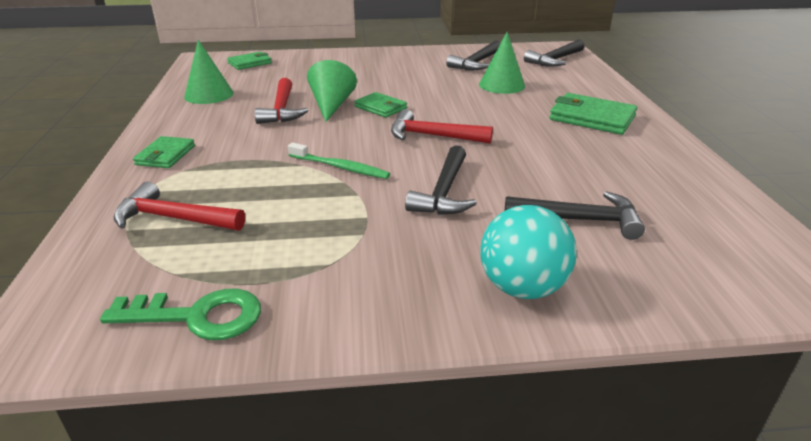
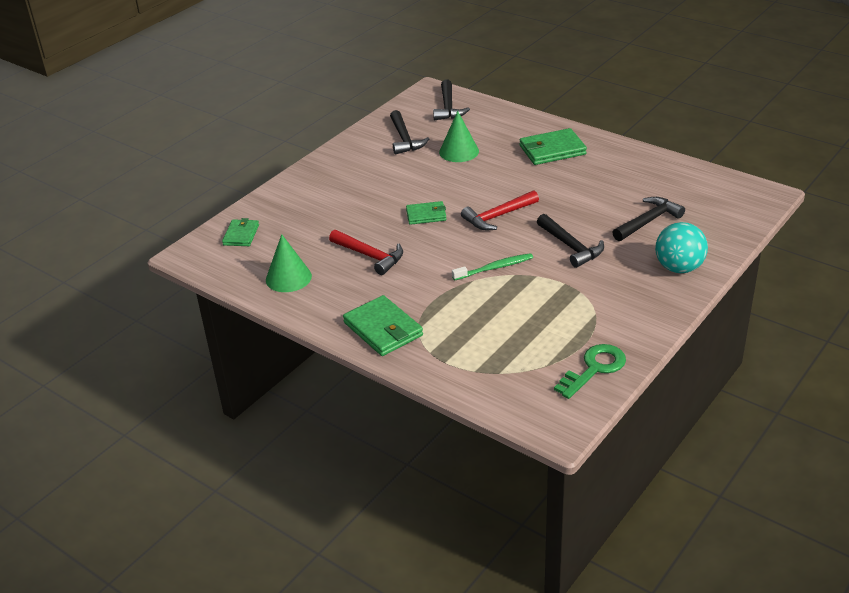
camera: 45 degrees left, 5 degrees up
red hammer [114,182,245,231] -> none
green wallet [133,136,195,168] -> green wallet [343,295,423,356], size x1.61
green cone [307,60,357,122] -> none

